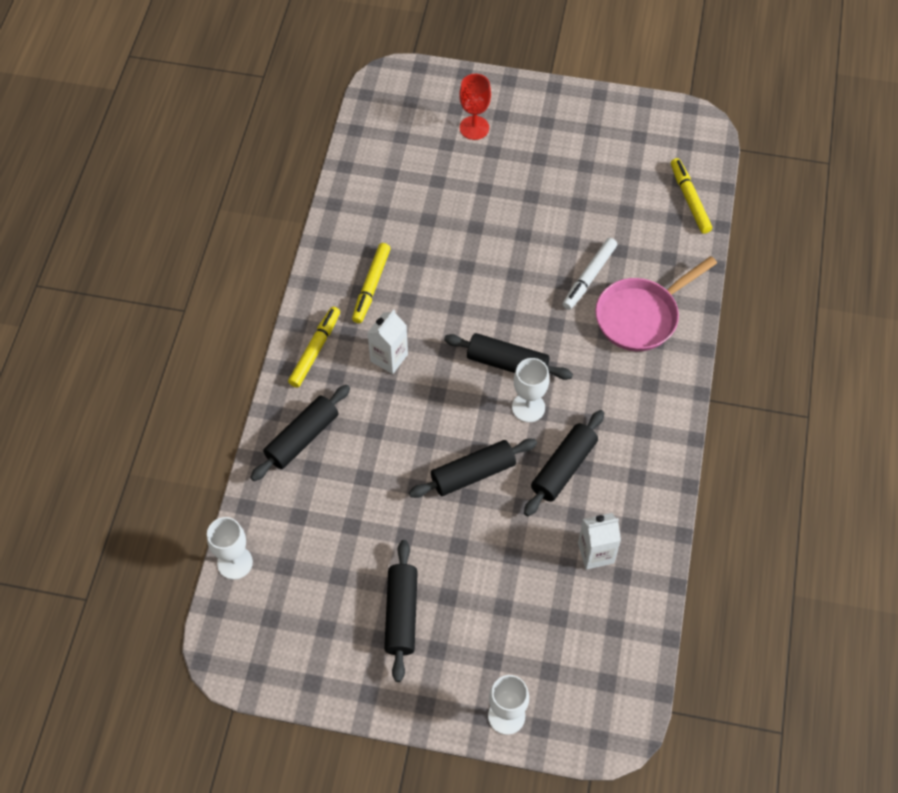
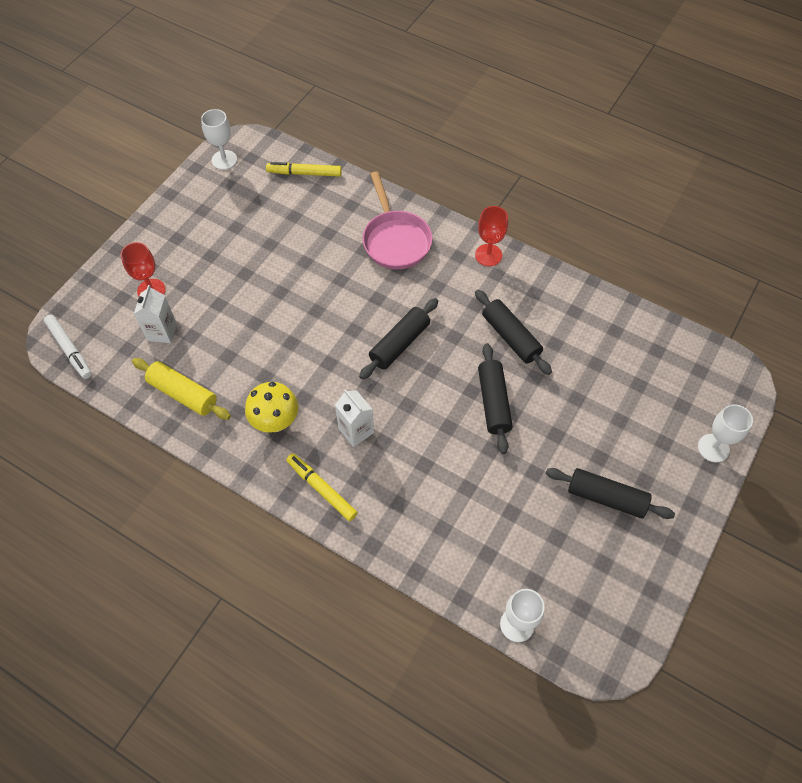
camera: 70 degrees left, 0 degrees up
black rolling pin [250,385,350,481] -> none
yellow marker [352,243,391,323] -> yellow mushroom [245,382,298,432]
white goblet [512,358,549,422] -> white goblet moved to [201,109,237,170]
white marker [563,238,617,310] -> white marker moved to [44,315,92,379]
white carton [578,513,621,570] -> white carton moved to [134,285,177,343]
none -> yellow rolling pin [132,358,231,420]
none -> red goblet [475,206,508,266]

